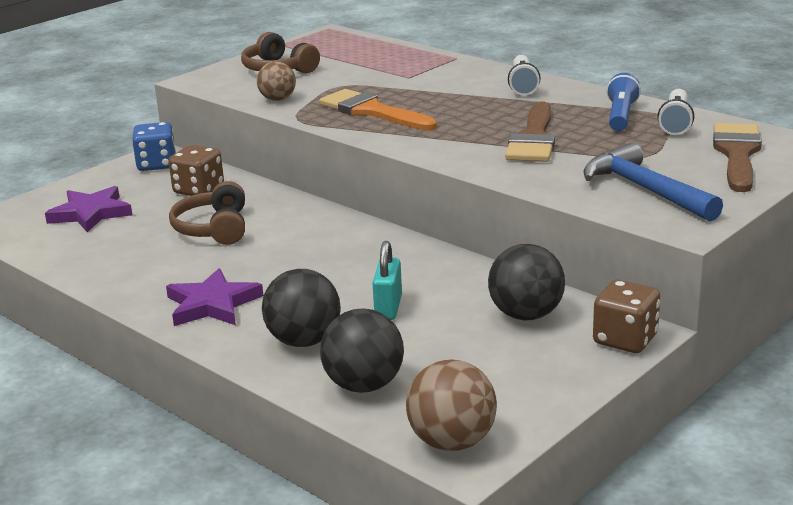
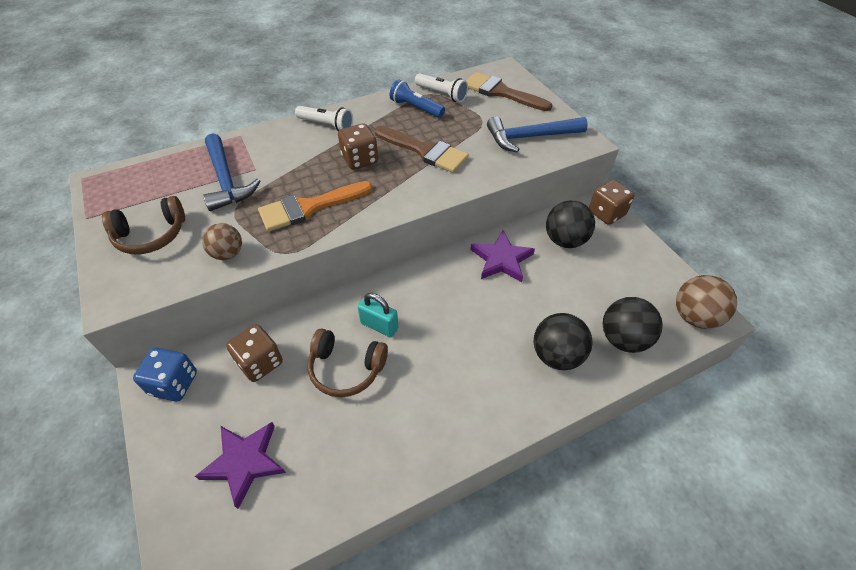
camera: 70 degrees left, 25 degrees up
purple star [166,268,263,326] -> purple star moved to [470,230,535,282]
turquoise padlock [372,241,402,320] -> turquoise padlock moved to [358,293,398,337]
none -> blue hammer [203,133,260,211]
none -> brown dice [338,123,378,170]

